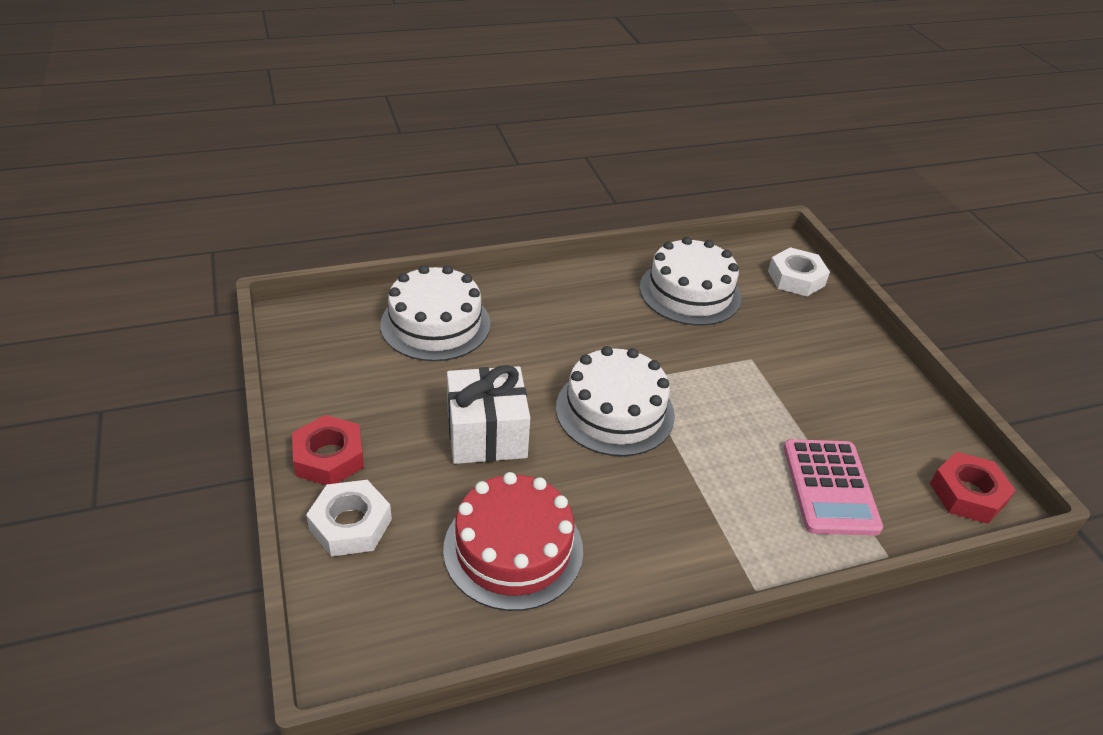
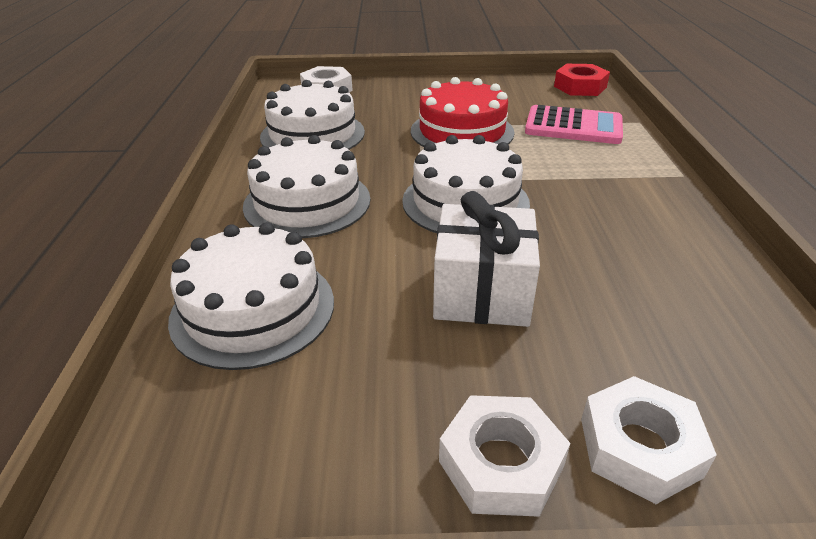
camera: 70 degrees left, 5 degrees down
red nut [292,415,364,485] -> white nut [439,395,570,517]
red cake [443,472,583,611] -> red cake moved to [411,77,514,147]
none -> white cake [243,135,370,238]

